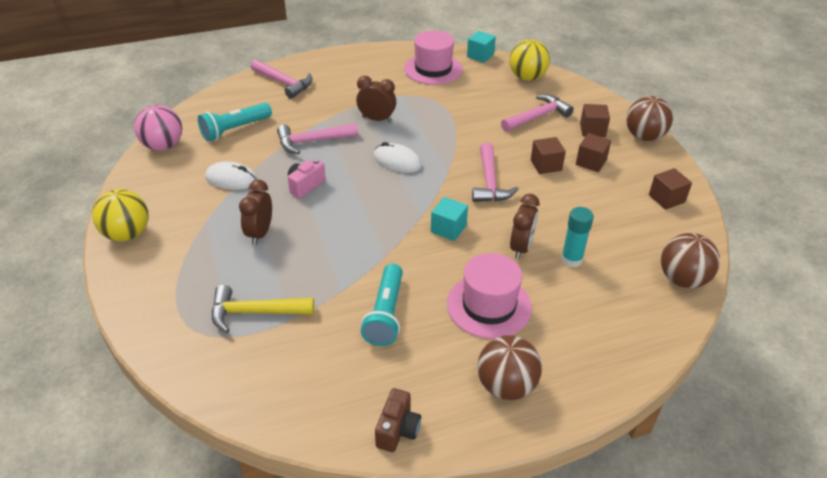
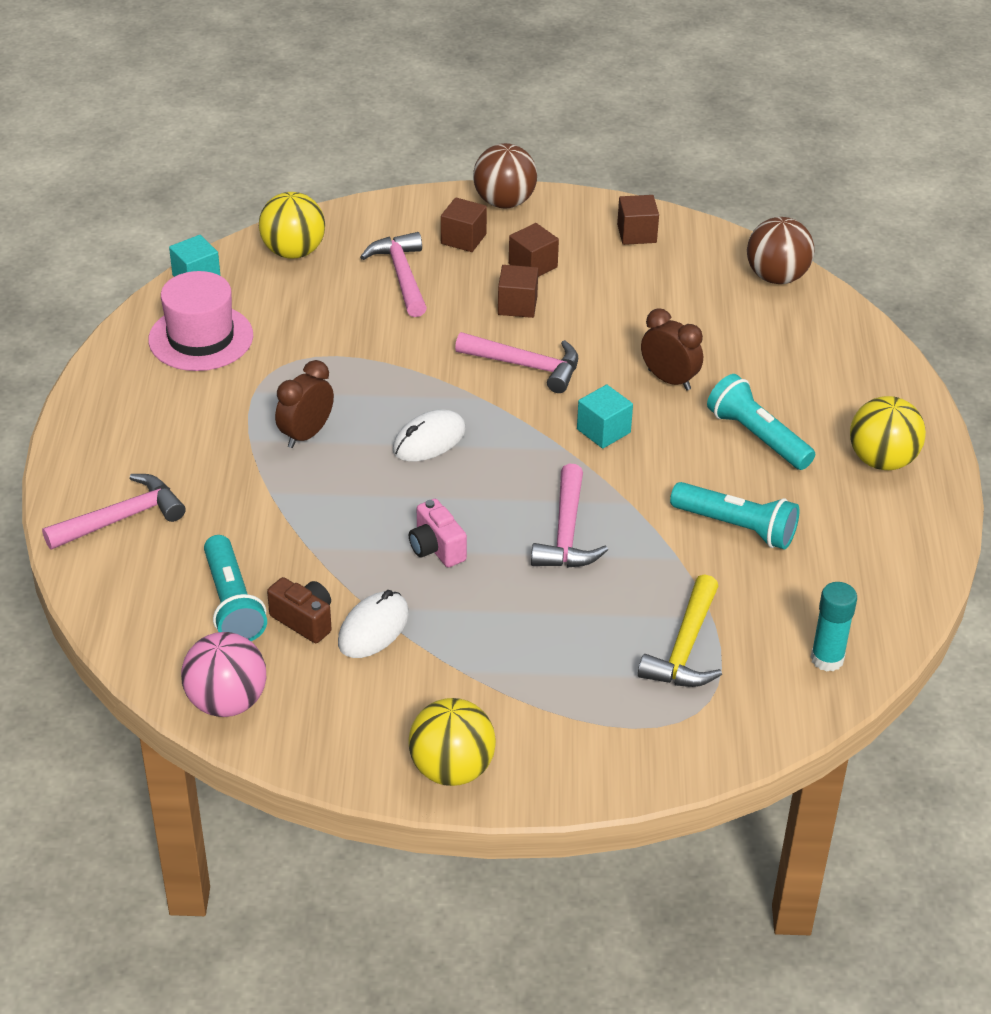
camera: 70 degrees left, 0 degrees up
brown clock [239,180,272,245] -> none
pink hammer [277,123,358,154] -> pink hammer moved to [531,464,608,568]
brown camera [375,388,421,452] -> brown camera moved to [267,577,332,643]
pink hat [447,253,532,339] -> turquoise flashlight [707,374,815,470]
brown ball [477,335,542,400] -> yellow ball [850,396,926,470]
turquoise glue stick [561,207,594,267] -> turquoise glue stick moved to [811,582,857,671]

